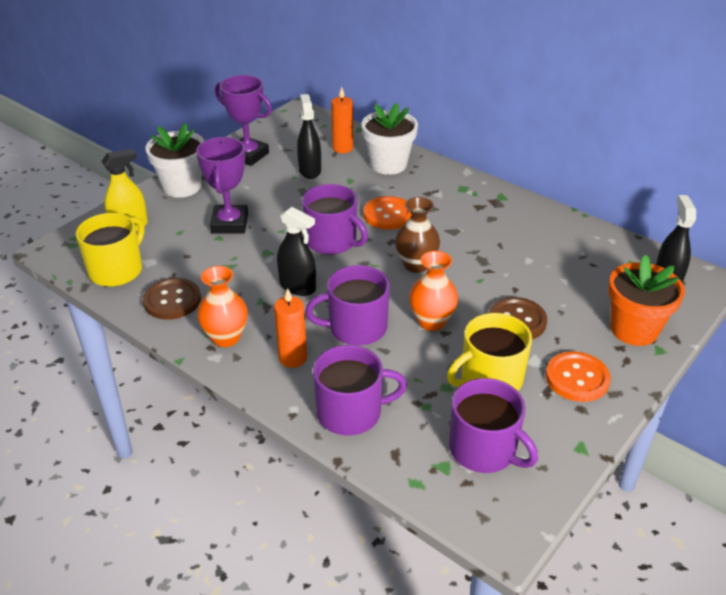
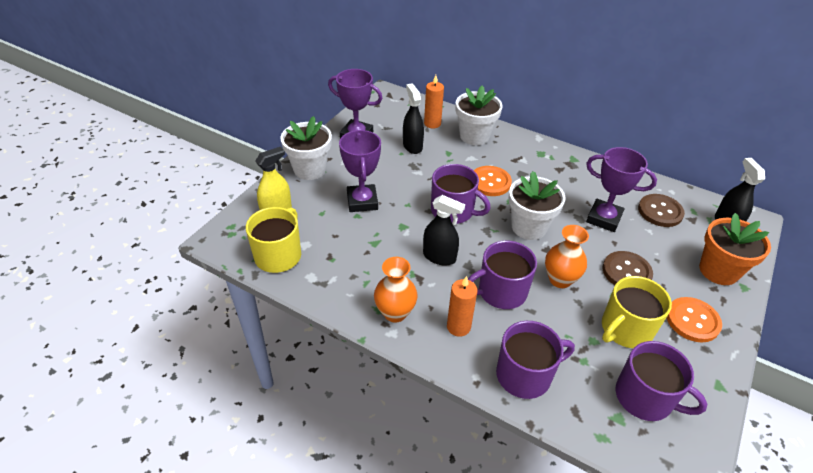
camera: 10 degrees left, 5 degrees up
brown button [143,278,201,320] -> brown button moved to [638,194,685,227]
brown vase [395,197,440,273] -> white flower pot [509,171,566,240]
none -> purple trophy [586,147,657,232]

